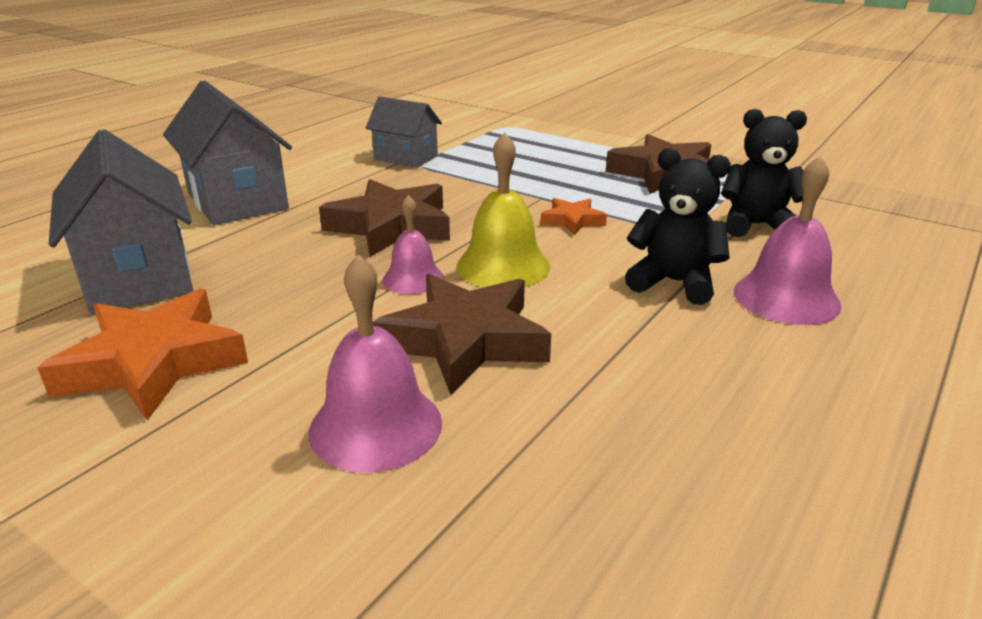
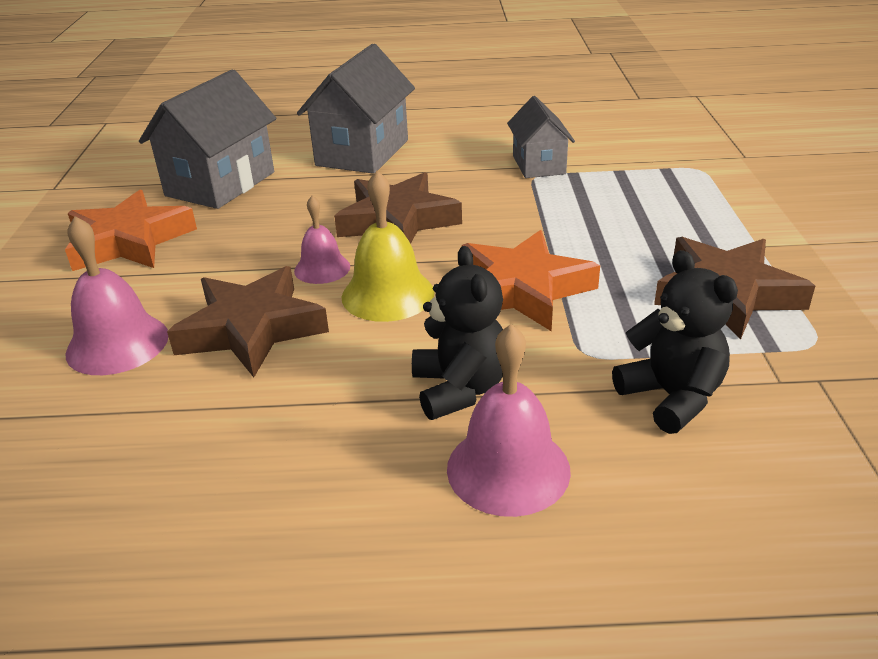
camera: 55 degrees right, 5 degrees up
orange star [541,198,607,235] -> orange star [462,230,600,332], size x1.99

